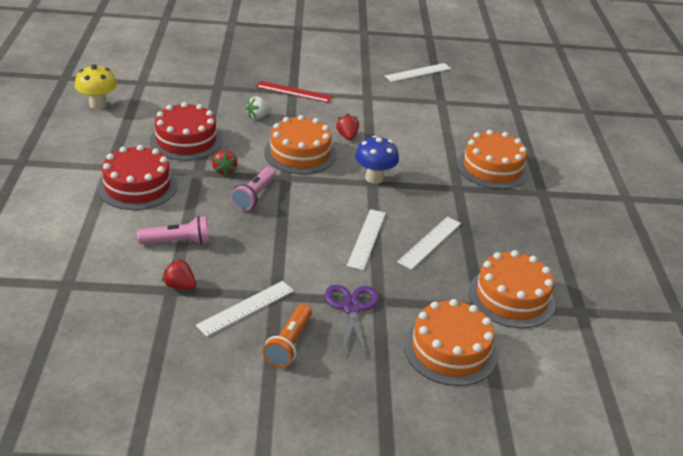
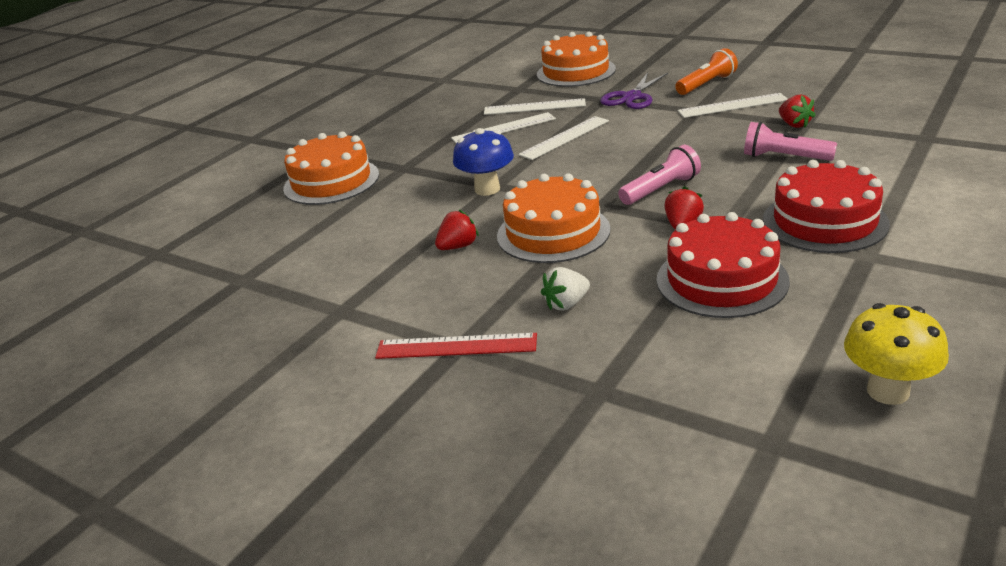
camera: 140 degrees left, 5 degrees down
white strawberry [246,96,272,119] -> white strawberry turned 150 degrees clockwise [541,267,590,311]
red ruler [256,81,333,103] -> red ruler turned 45 degrees counterclockwise [375,333,537,359]
red strawberry [336,114,359,140] -> red strawberry turned 150 degrees counterclockwise [435,210,479,250]
white ruler [385,63,451,82] -> white ruler moved to [484,98,586,115]
orange cake [468,250,556,328] -> none

